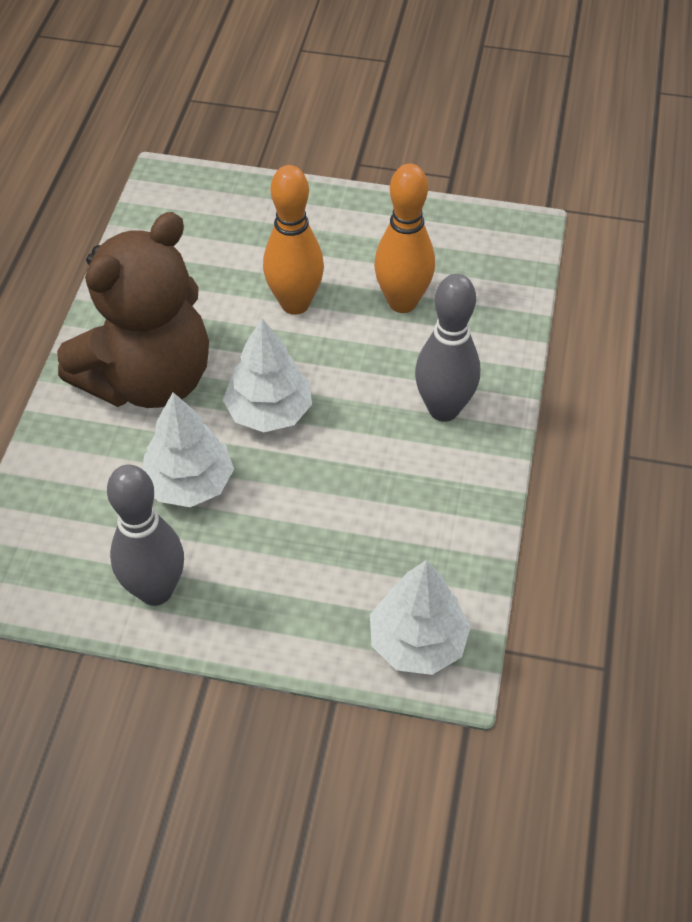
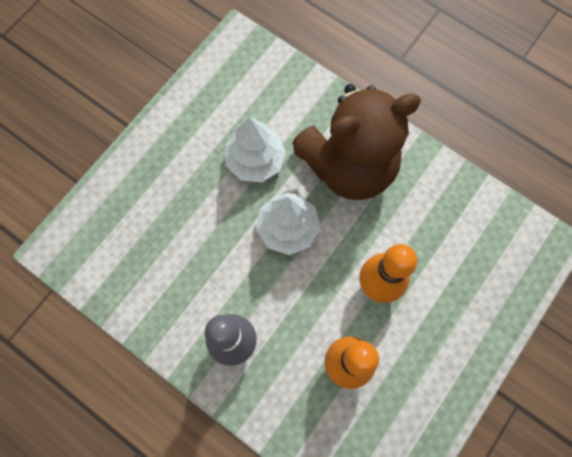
camera: 115 degrees right, 20 degrees up
brown teddy bear [57,212,209,408] -> brown teddy bear turned 90 degrees counterclockwise [292,84,421,200]
grey bowling pin [107,464,184,606] -> none
white tree [370,560,471,675] -> none

